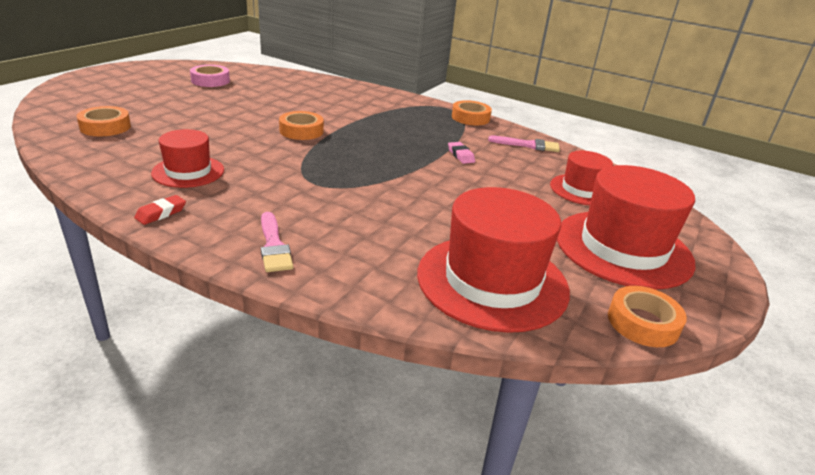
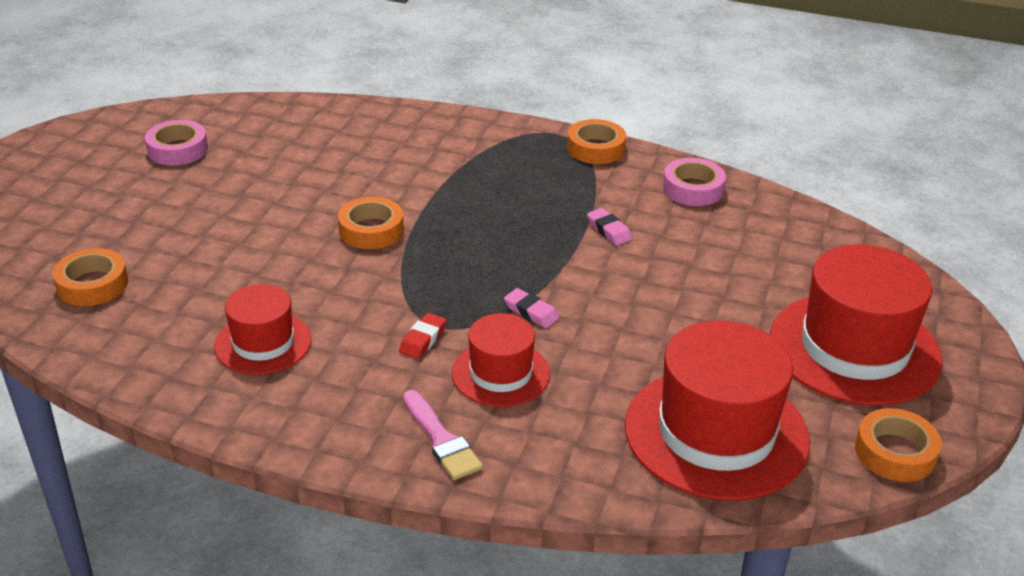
camera: 10 degrees left, 5 degrees up
red eraser [134,195,186,225] -> red eraser moved to [399,313,446,359]
pink brush [488,135,560,152] -> pink tape [663,158,726,206]
red hat [550,151,613,206] -> red hat moved to [452,313,550,407]
none -> pink eraser [504,288,559,328]

